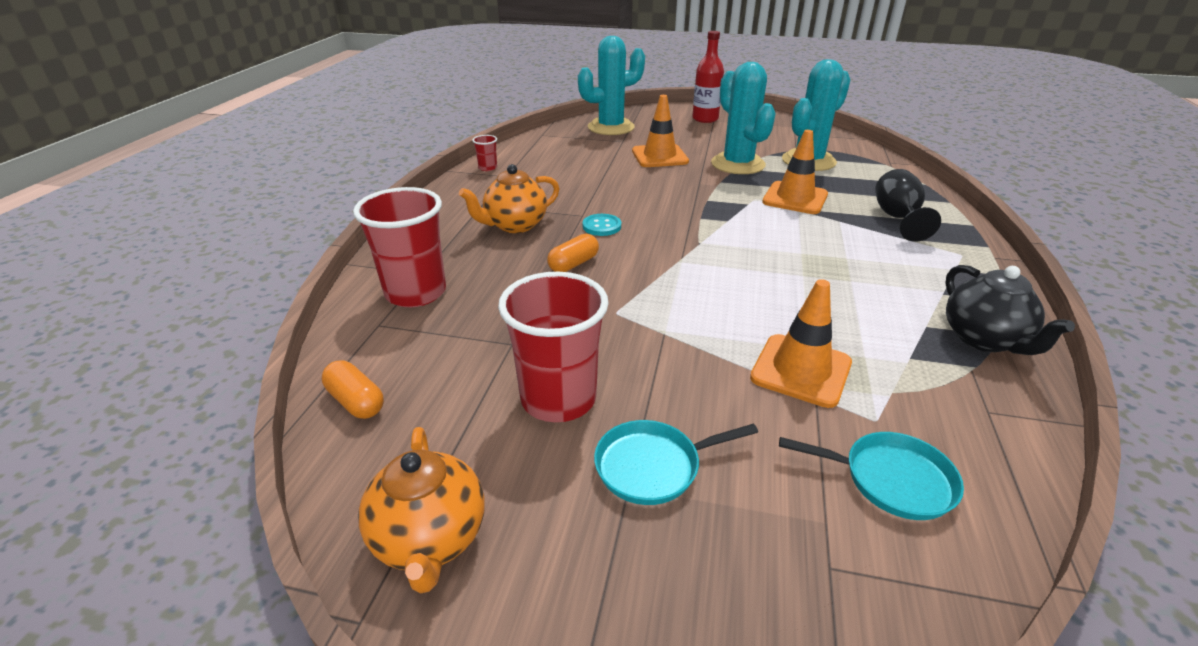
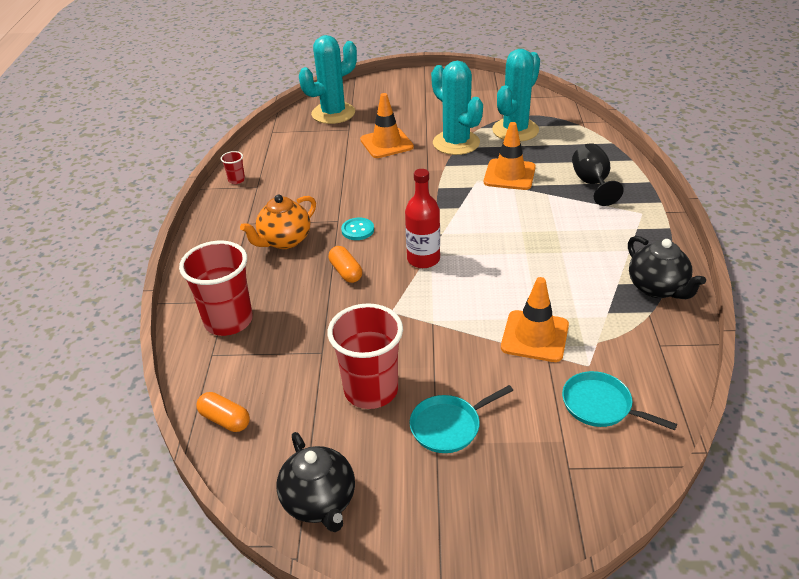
camera: 10 degrees left, 5 degrees up
orange teapot [358,427,485,594] -> black teapot [277,432,355,532]
orange capsule [547,234,599,272] -> orange capsule turned 60 degrees counterclockwise [328,246,362,283]
red bottle [692,31,724,123] -> red bottle moved to [405,169,440,268]
turquoise pan [779,432,964,520] -> turquoise pan turned 150 degrees counterclockwise [562,371,677,430]

